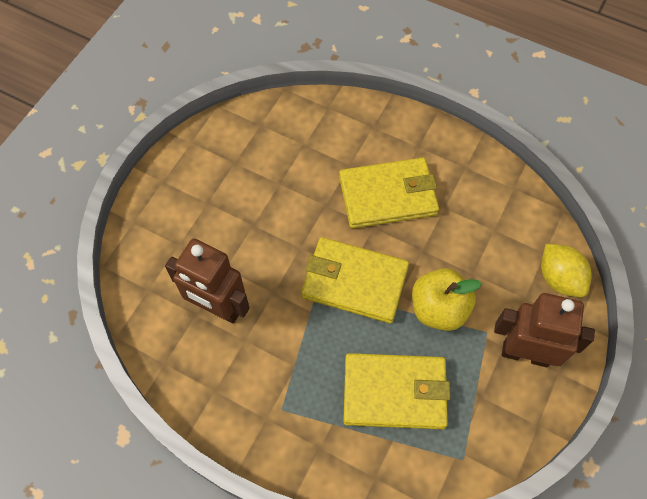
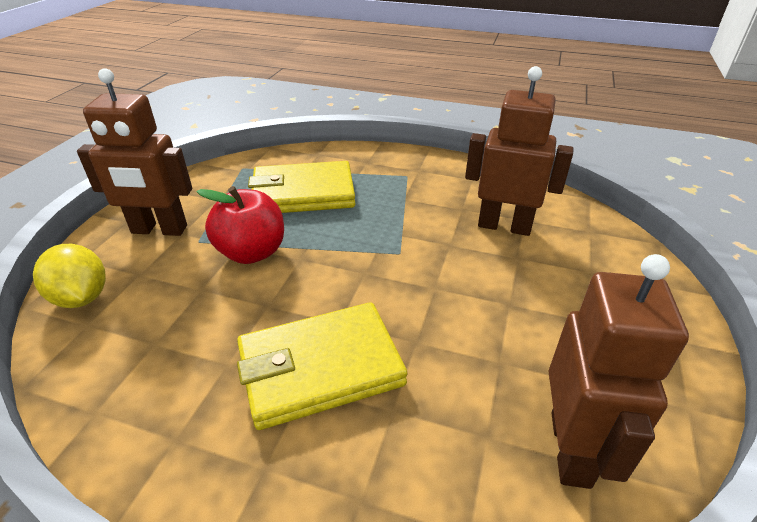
camera: 170 degrees right, 25 degrees down
yellow wallet [301,237,409,323] -> none
yellow apple [412,268,482,331] -> red apple [197,186,284,264]
none -> brown robot [548,254,689,489]

